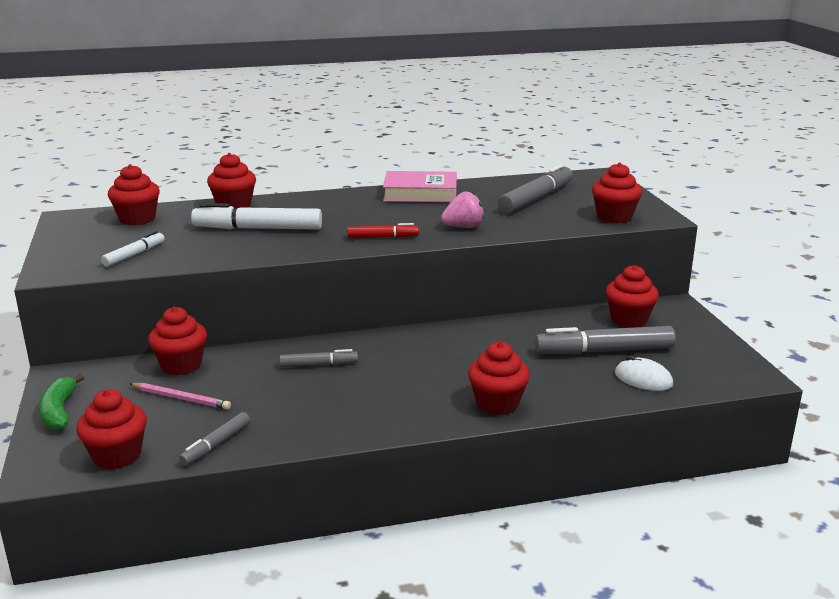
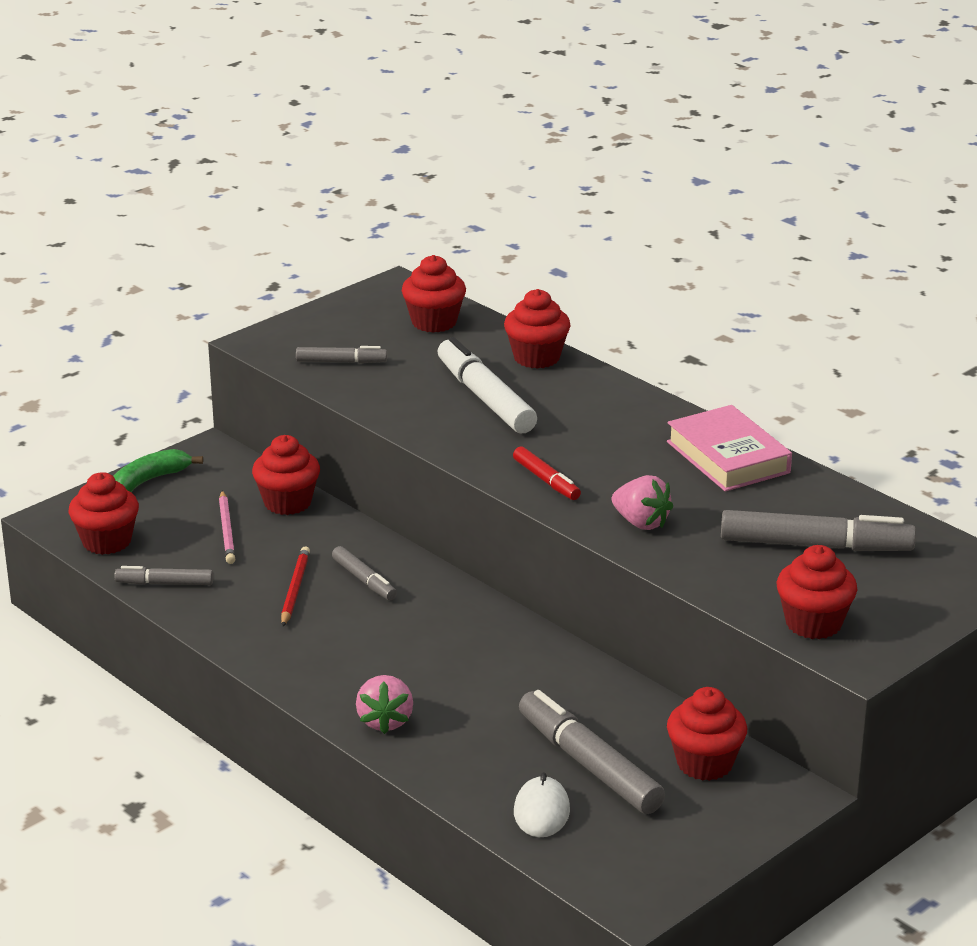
camera: 60 degrees right, 5 degrees up
white marker [101,231,165,267] -> grey marker [296,346,387,363]
red cupcake [468,342,530,415] -> pink strawberry [356,675,413,734]
none -> red pencil [281,546,310,627]

